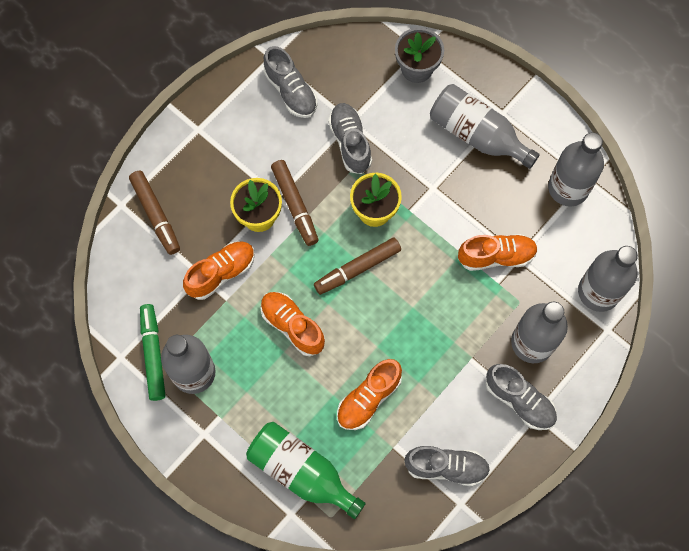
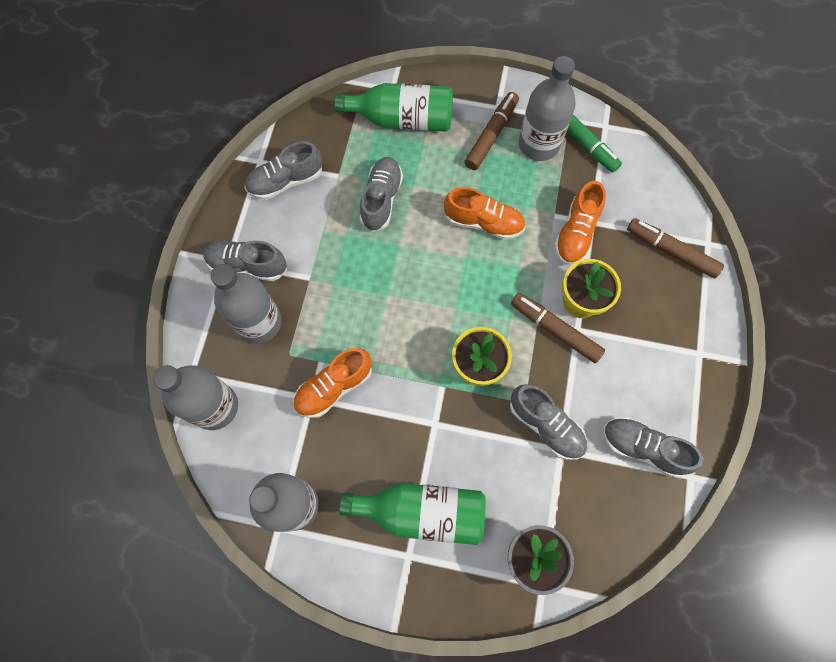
camera: 150 degrees right, 0 degrees up
brown marker [314,237,401,295] -> brown marker moved to [465,92,519,170]
orange shoe [337,359,402,430] -> grey shoe [360,157,403,232]
grey bottle [430,84,540,169] -> green bottle [339,483,485,545]

